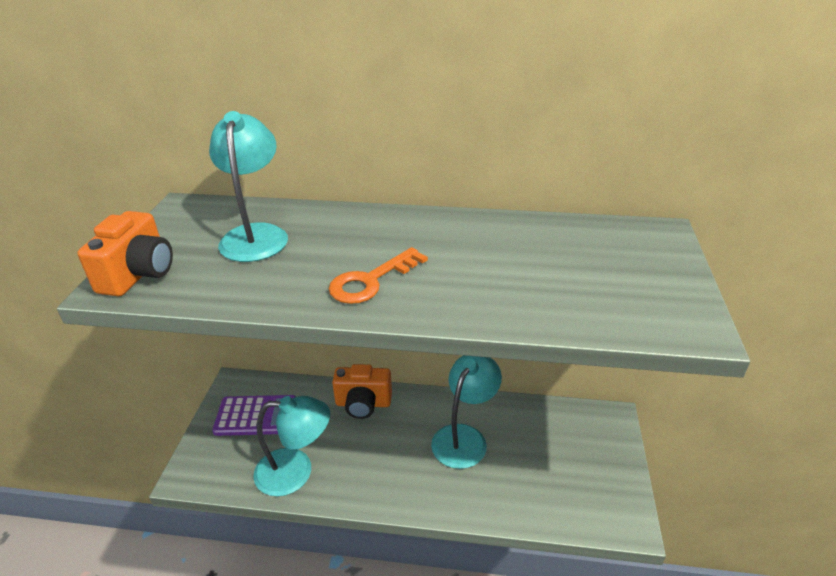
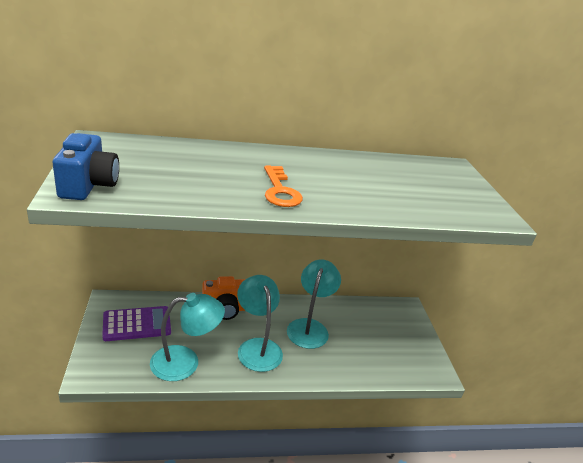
camera: 20 degrees left, 5 degrees down
orange camera [77,211,173,296] -> blue camera [52,133,119,200]
turquoise lamp [209,111,288,262] -> turquoise lamp moved to [237,275,283,372]
orange key [329,247,428,304] -> orange key turned 45 degrees counterclockwise [264,166,303,207]

